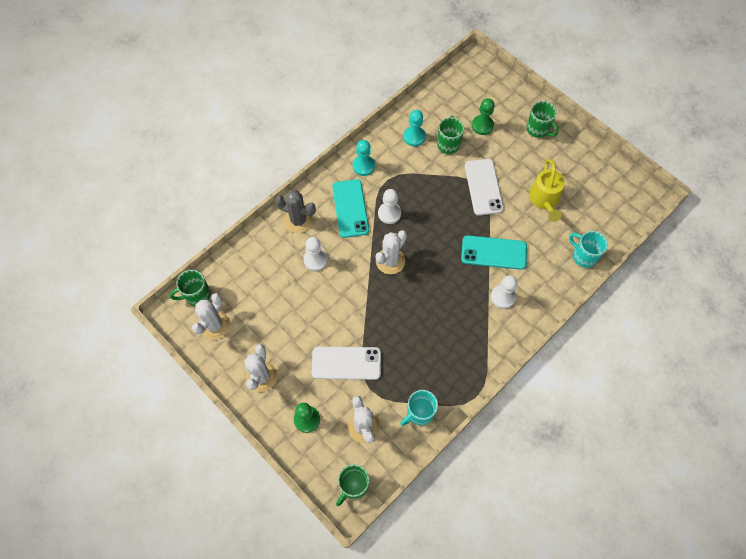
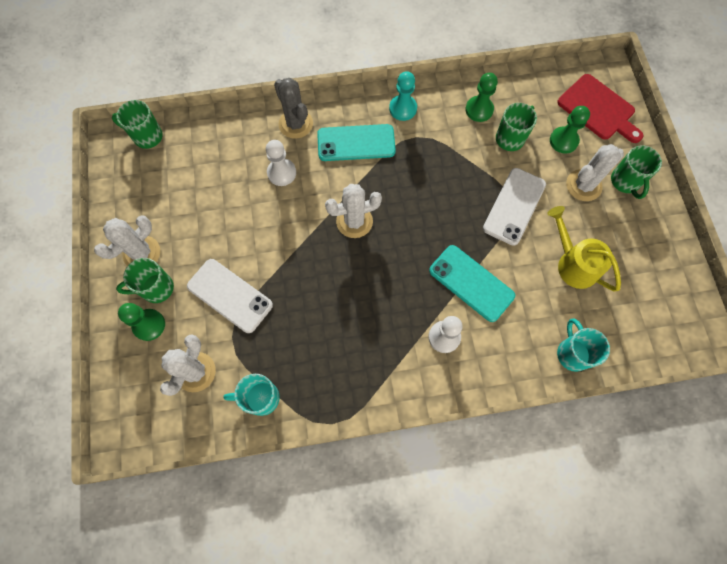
camera: 35 degrees right, 5 degrees up
white cactus [192,293,230,340] -> white cactus moved to [566,144,624,201]
turquoise phone [332,179,369,238] -> turquoise phone turned 60 degrees clockwise [317,124,396,161]
green mug [336,464,369,506] -> green mug moved to [116,258,174,303]
white pawn [378,189,401,224] -> none
turquoise pawn [403,110,426,146] -> green pawn [465,73,498,122]
yellow watering can [529,159,565,222] -> yellow watering can turned 105 degrees clockwise [547,206,621,291]
none -> red cutting board [557,74,643,143]

